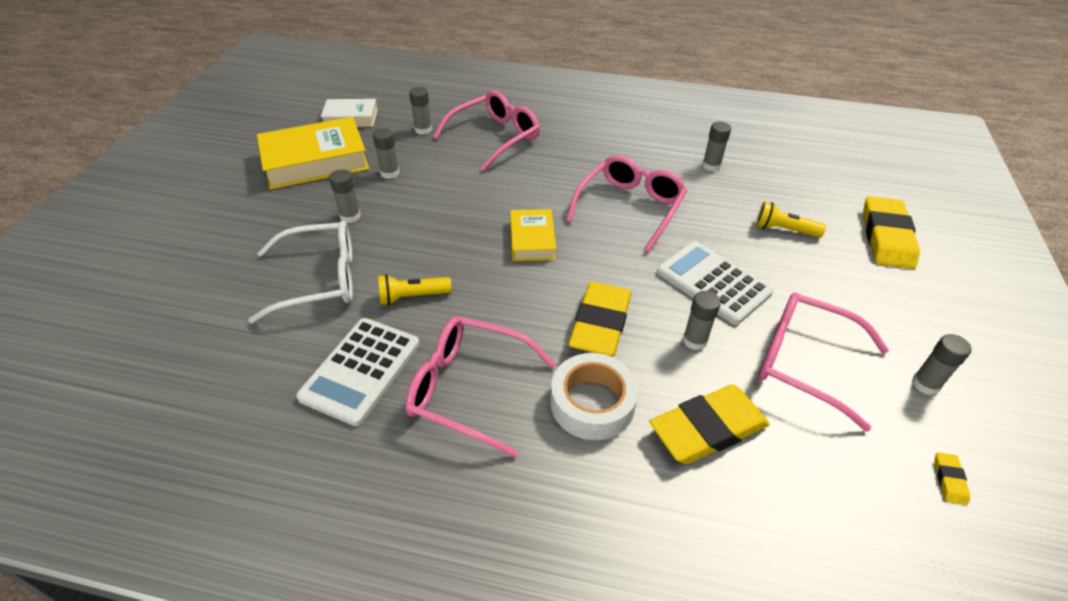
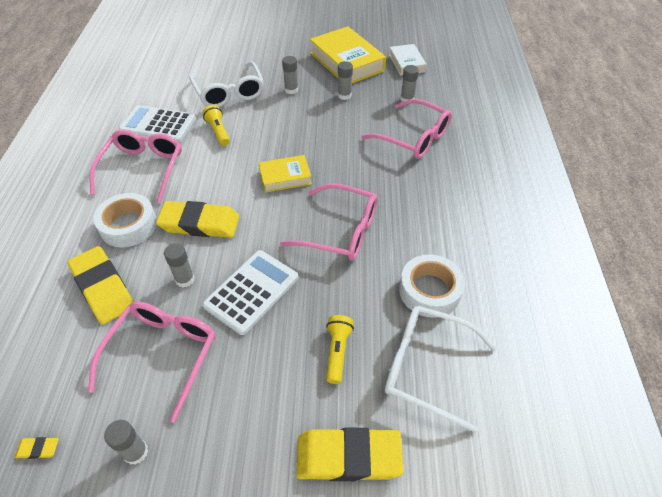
camera: 80 degrees right, 5 degrees up
grey glue stick [702,121,731,171] -> white tape [399,254,465,318]
none -> white glasses [385,306,497,433]

